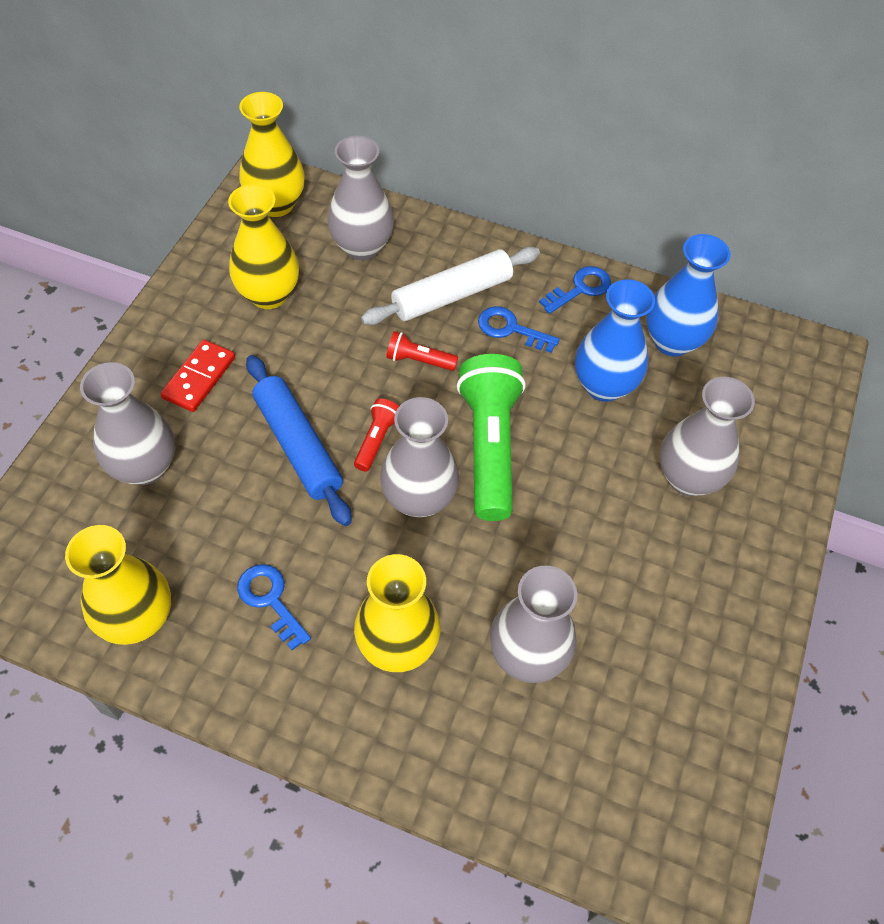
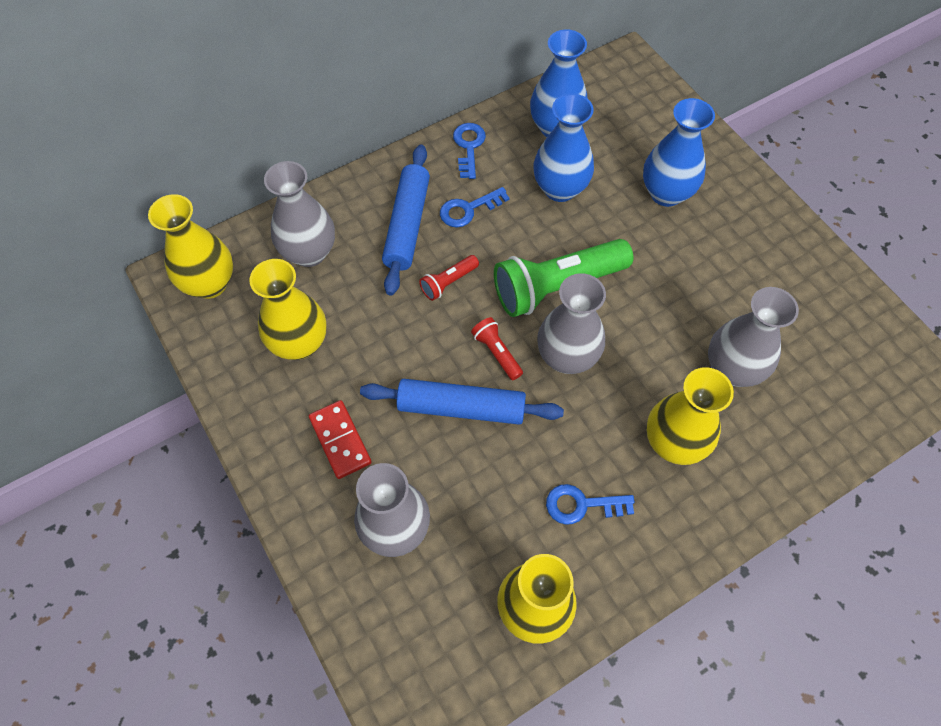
camera: 50 degrees left, 5 degrees up
white rolling pin [361,247,540,325] -> blue rolling pin [382,145,430,295]
green flashlight [457,354,526,521] -> green flashlight turned 60 degrees counterclockwise [494,239,633,317]
grey vase [660,377,755,496] -> blue vase [643,98,715,207]

